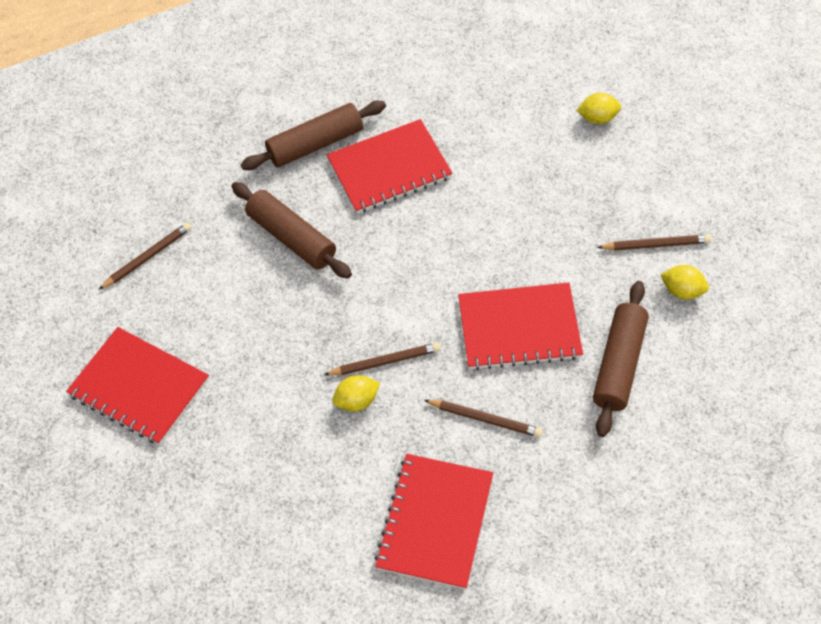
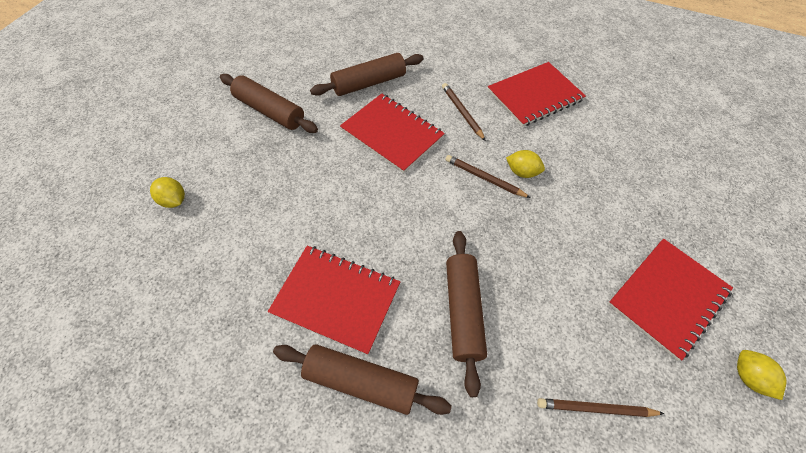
camera: 140 degrees left, 0 degrees up
red notebook [66,327,209,445] -> red notebook turned 60 degrees clockwise [608,239,733,361]
brown pencil [597,234,711,251] -> brown rolling pin [220,74,318,133]
yellow lemon [661,265,709,299] -> yellow lemon moved to [737,350,786,400]

